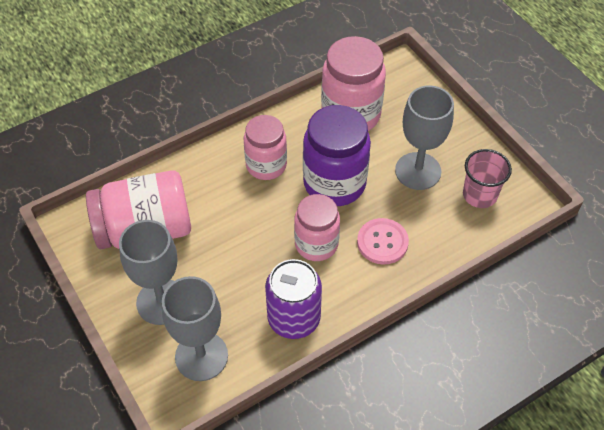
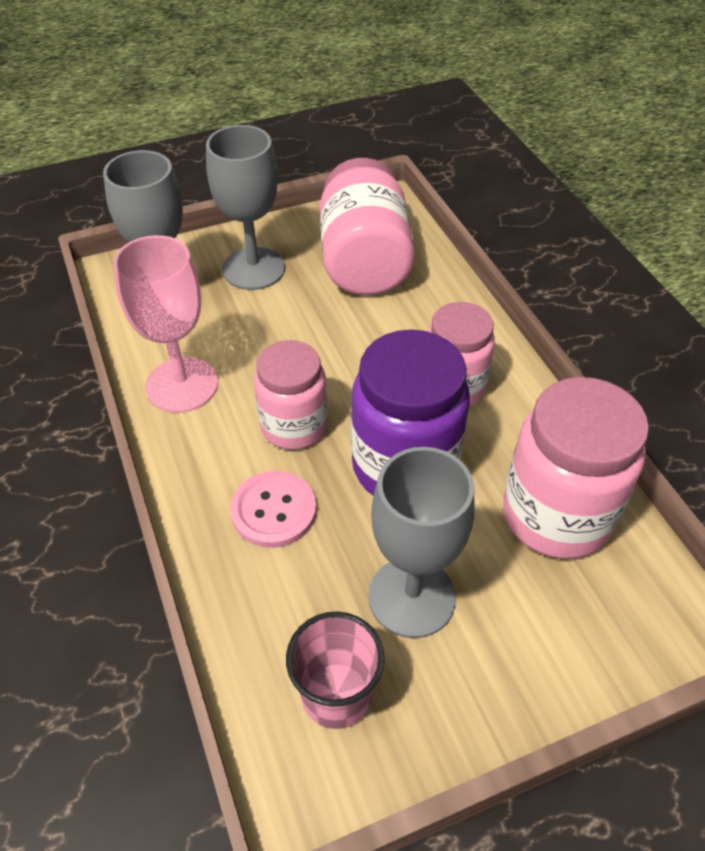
camera: 100 degrees right, 5 degrees down
purple can [265,259,322,339] -> pink goblet [113,235,218,413]

